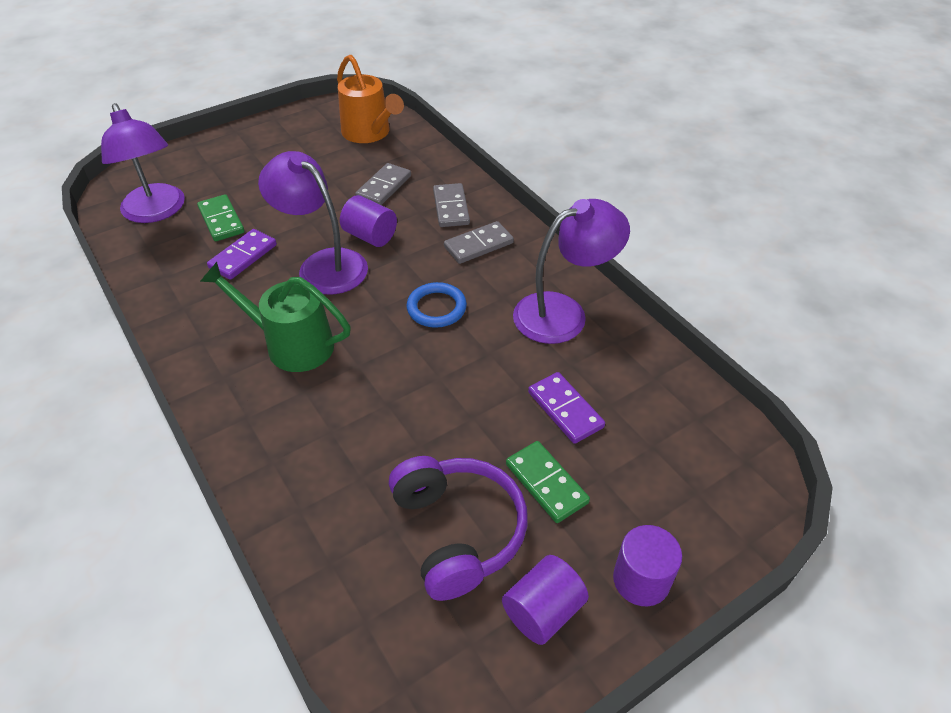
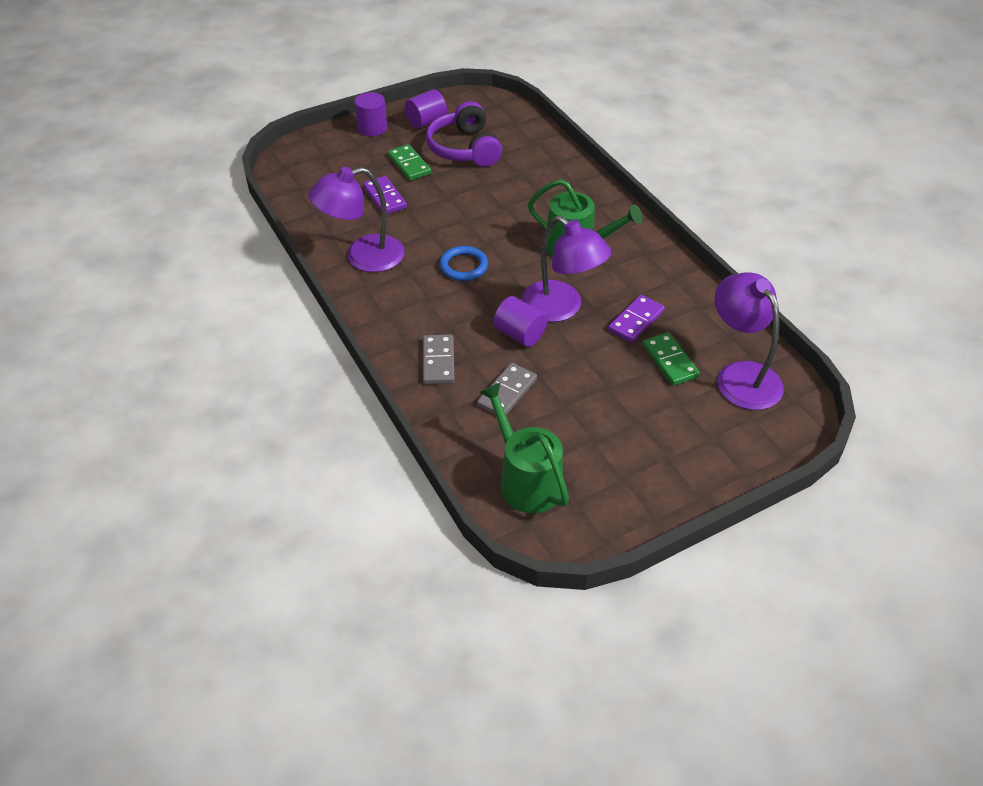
camera: 175 degrees left, 0 degrees up
orange watering can [337,55,404,143] -> green watering can [479,382,569,513]
grey domino [444,221,514,264] -> none

